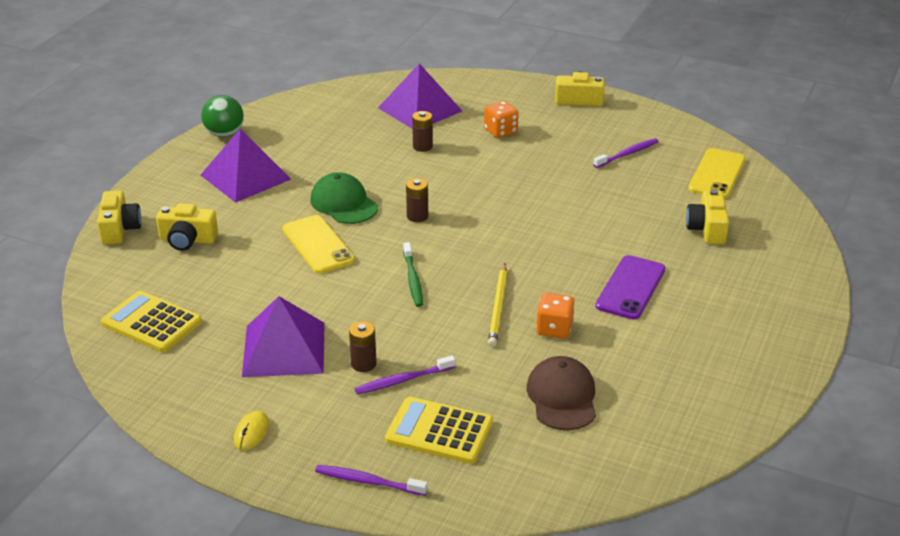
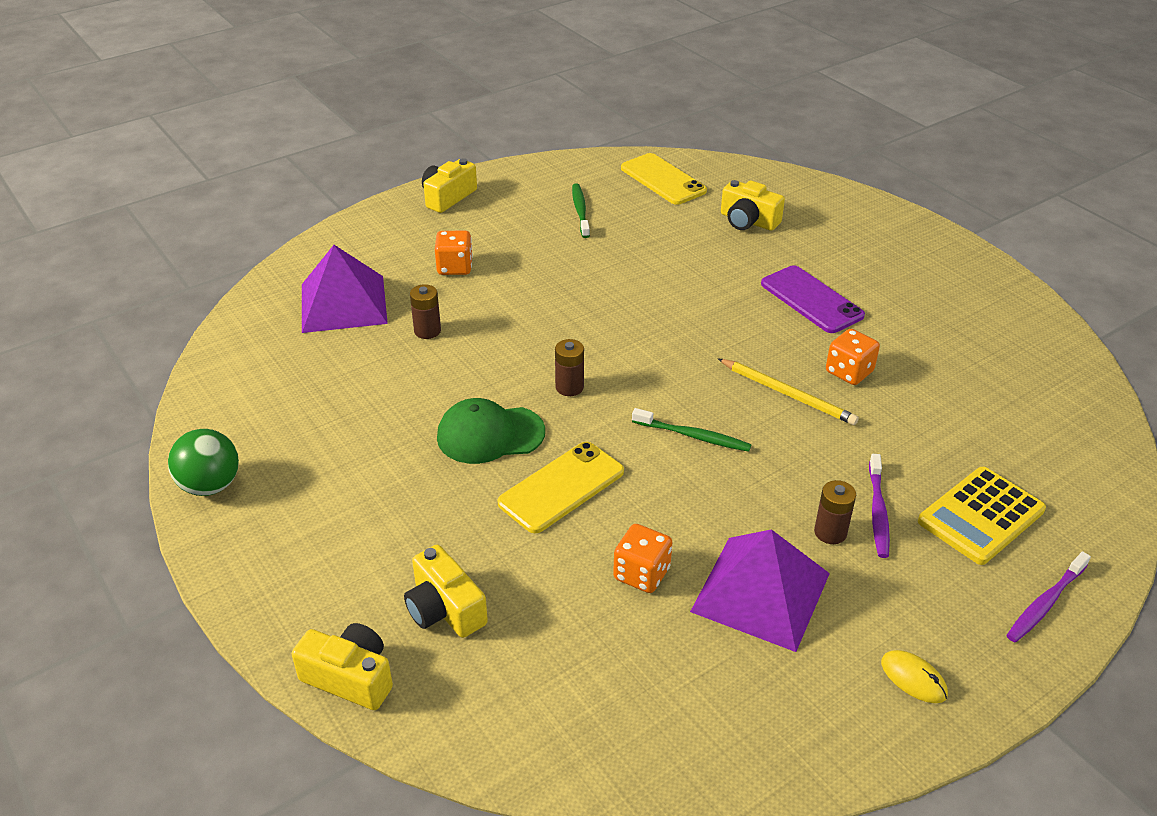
camera: 60 degrees left, 5 degrees up
yellow calculator [101,291,202,352] -> none
yellow camera [156,203,218,251] -> yellow camera turned 105 degrees clockwise [404,545,488,638]
purple pyramid [201,129,291,203] -> none
yellow phone [282,215,355,274] -> yellow phone turned 45 degrees counterclockwise [497,442,624,533]
brown cap [527,356,596,430] -> none
purple toothbrush [593,138,659,168] -> green toothbrush [572,183,590,238]
none -> orange dice [613,524,672,593]

